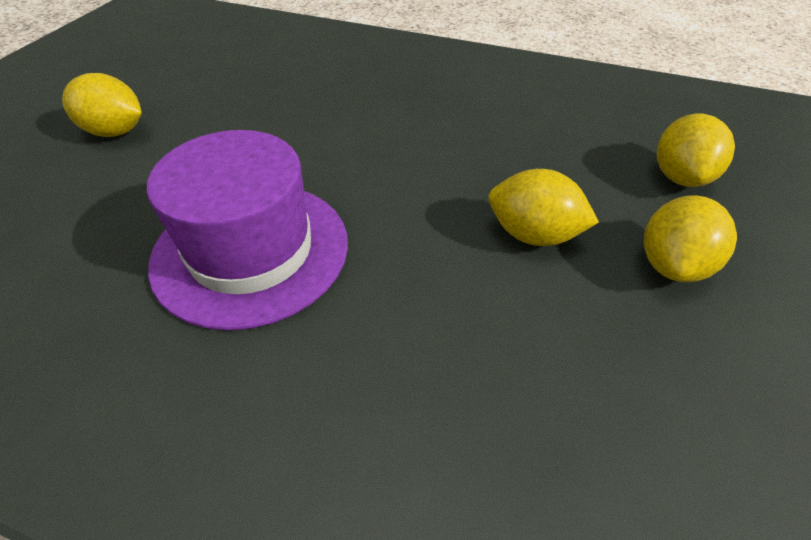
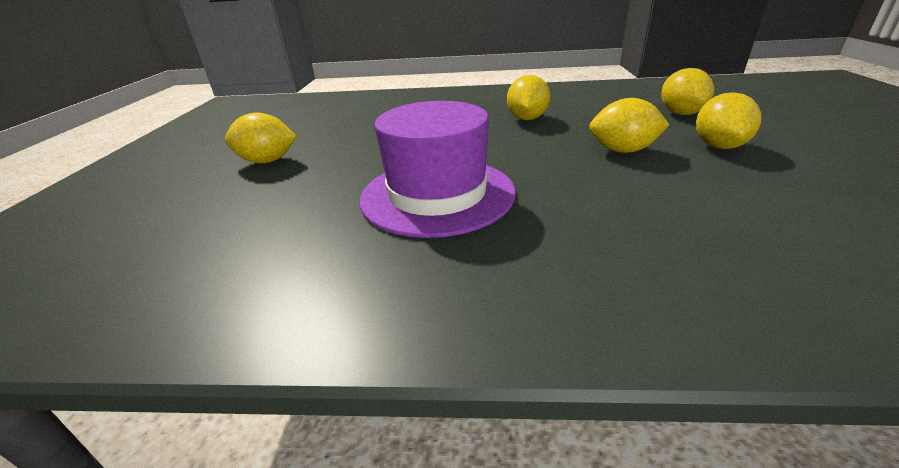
camera: 15 degrees left, 15 degrees down
none -> yellow lemon [507,75,550,120]

